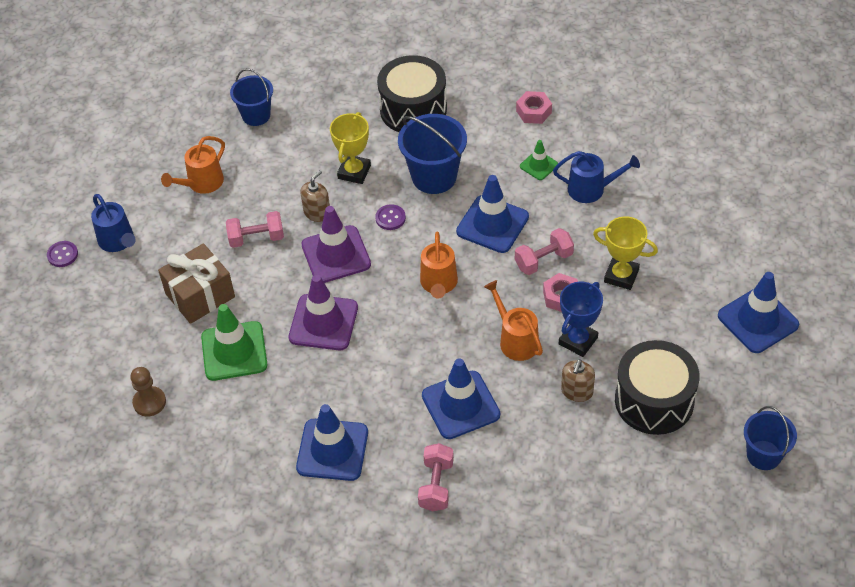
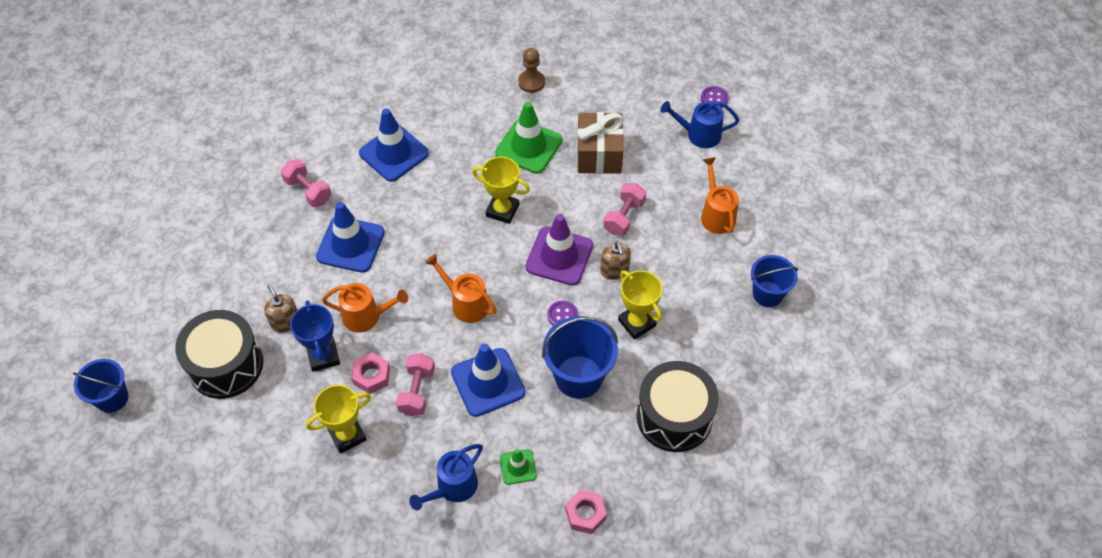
camera: 125 degrees right, 5 degrees up
purple traffic cone [289,275,358,350] -> yellow trophy [472,157,530,224]
blue traffic cone [718,272,799,353] -> none

